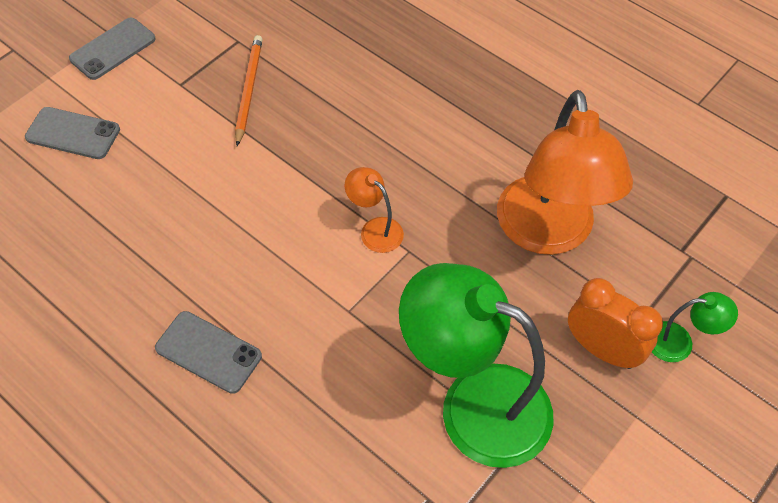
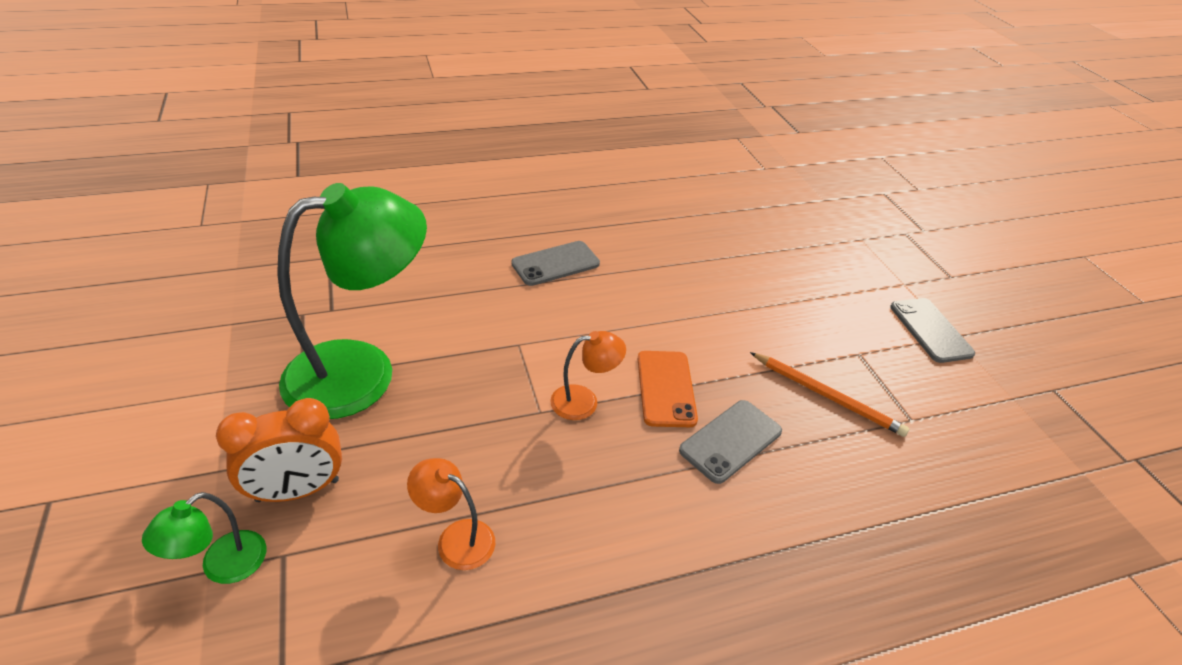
camera: 120 degrees right, 15 degrees down
grey phone [25,107,120,159] -> grey phone moved to [679,400,782,484]
orange lamp [497,90,633,255] -> orange lamp [407,458,495,570], size x0.44
none -> orange phone [637,351,698,427]

